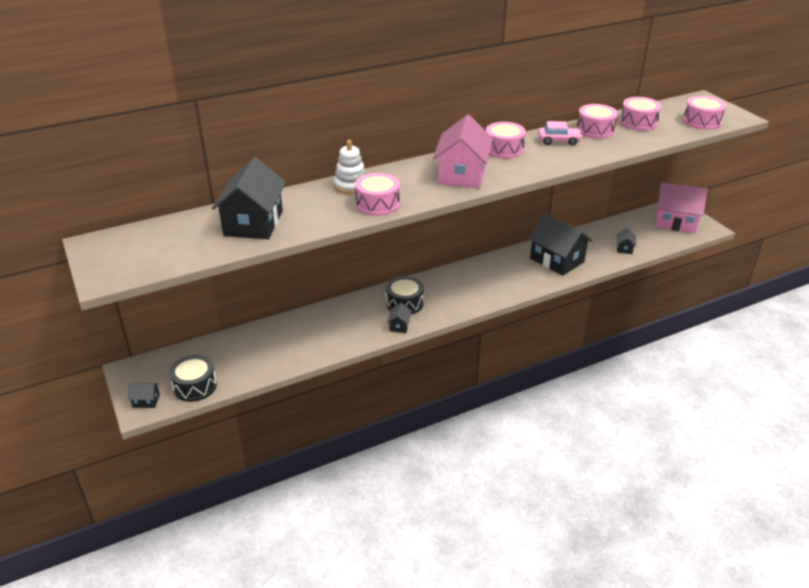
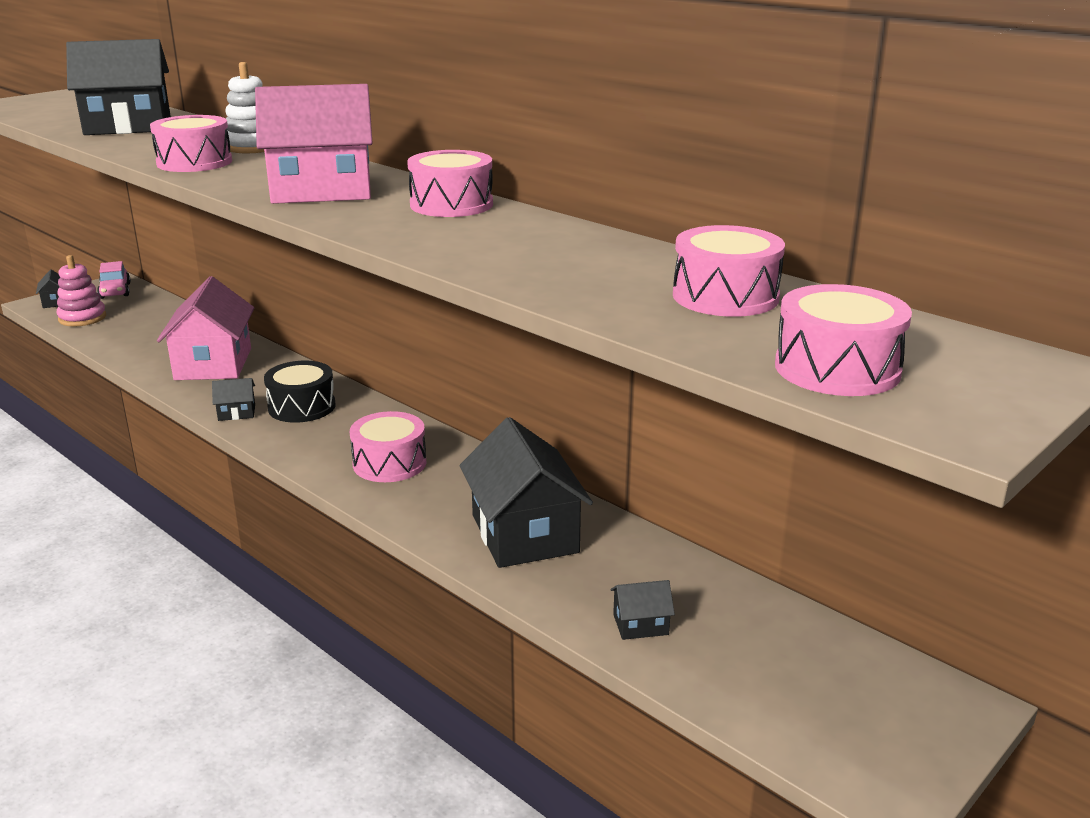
camera: 70 degrees right, 10 degrees down
black drum [169,355,217,402] -> pink stacking toy [56,255,106,326]
black house [528,213,593,276] -> black house turned 45 degrees counterclockwise [460,417,593,568]
pink car [538,121,582,146] -> pink car moved to [97,261,131,299]
pink drum [577,104,618,139] -> pink drum moved to [350,411,426,482]
pink house [655,182,708,233] -> pink house moved to [157,276,254,380]

